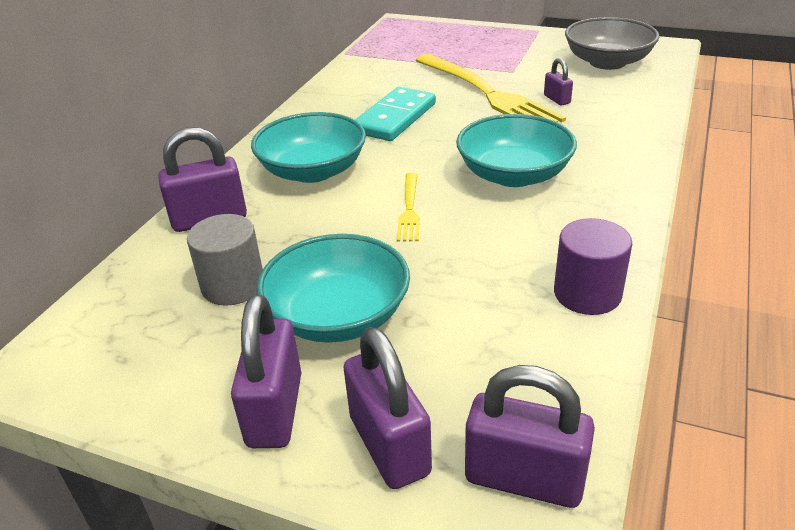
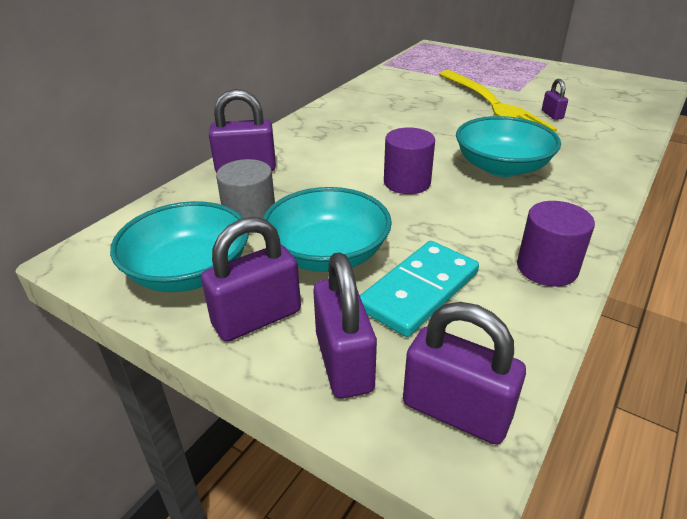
camera: 10 degrees right, 0 degrees up
purple padlock [231,294,301,448] -> purple padlock turned 45 degrees clockwise [201,217,301,342]
turquoise bowl [251,112,366,183] -> turquoise bowl moved to [110,201,249,292]
turquoise domino [355,87,436,141] -> turquoise domino moved to [360,241,479,337]
yellow fork [397,173,420,242] -> purple cylinder [384,127,435,194]
grey bowl [565,17,659,70] -> none

